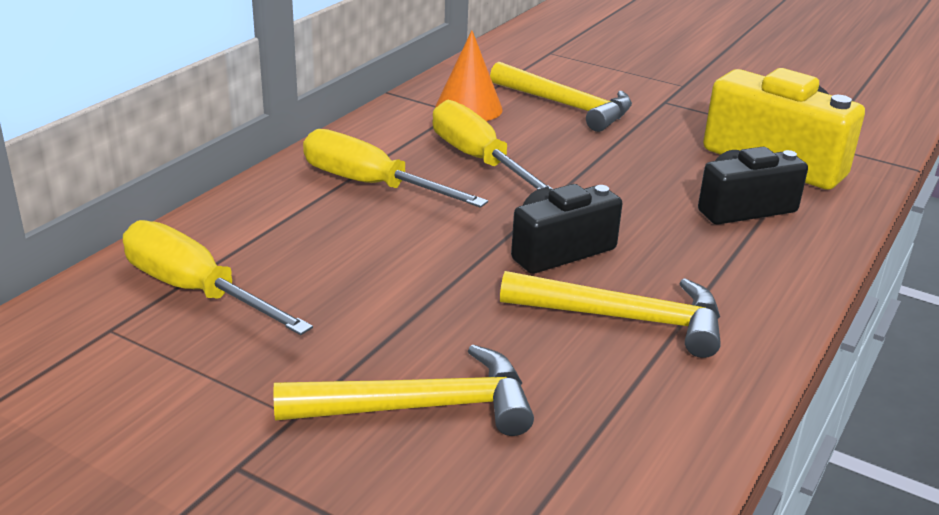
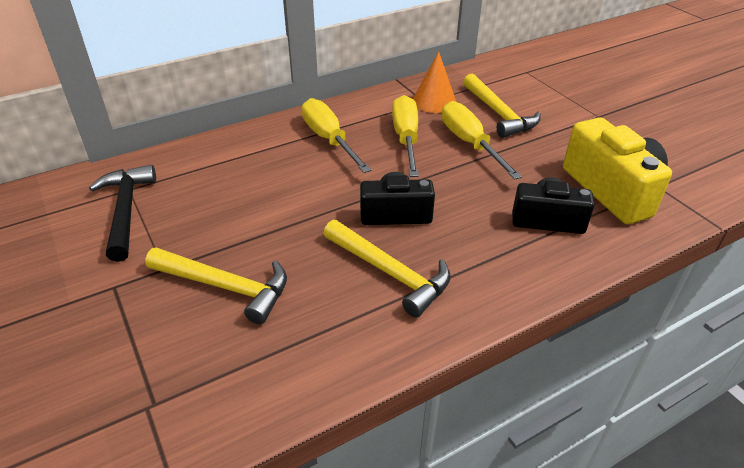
camera: 30 degrees right, 10 degrees up
yellow screwdriver [123,220,313,335] -> yellow screwdriver moved to [442,101,522,180]
none -> black hammer [89,165,156,262]

